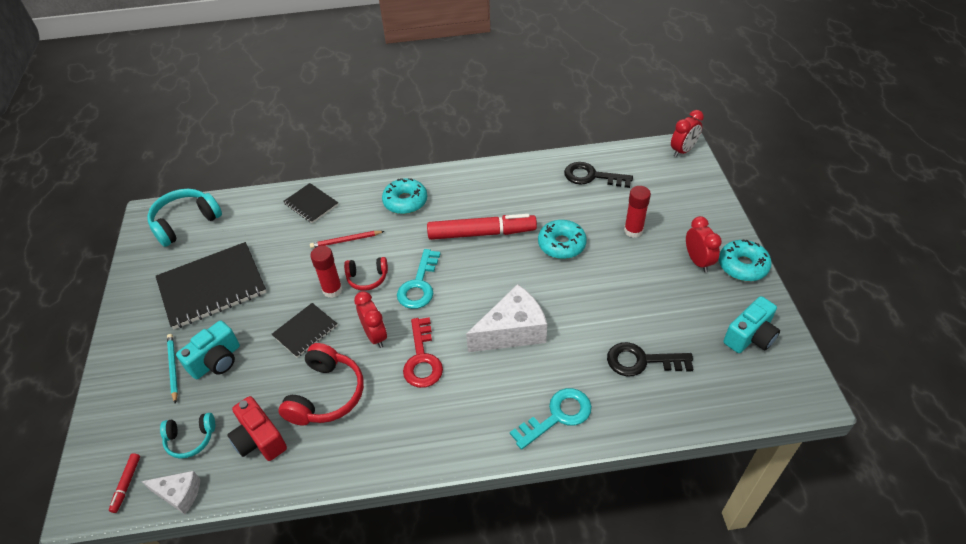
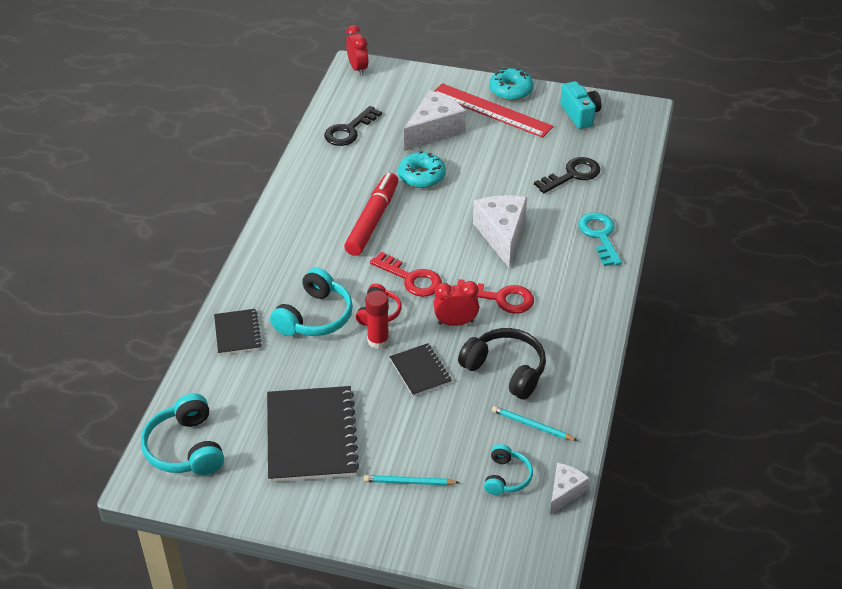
camera: 70 degrees left, 5 degrees down
red marker [109,453,140,513] -> none
turquoise camera [176,321,240,379] -> none
red camera [227,396,287,461] -> turquoise pencil [492,406,578,441]
red headphones [279,343,364,426] -> black headphones [458,328,546,400]
black notebook [283,183,338,223] -> black notebook turned 75 degrees counterclockwise [214,309,262,355]
red pencil [310,231,384,248] -> turquoise headphones [270,268,353,336]
turquoise donut [382,178,427,214] -> none
turquoise key [397,249,441,309] -> red key [370,252,442,297]
black key [607,342,693,377] -> black key turned 150 degrees counterclockwise [534,157,600,193]
red glue stick [624,186,651,238] -> white cheese [404,90,466,151]
red clock [686,216,722,272] -> red ruler [434,83,553,138]

